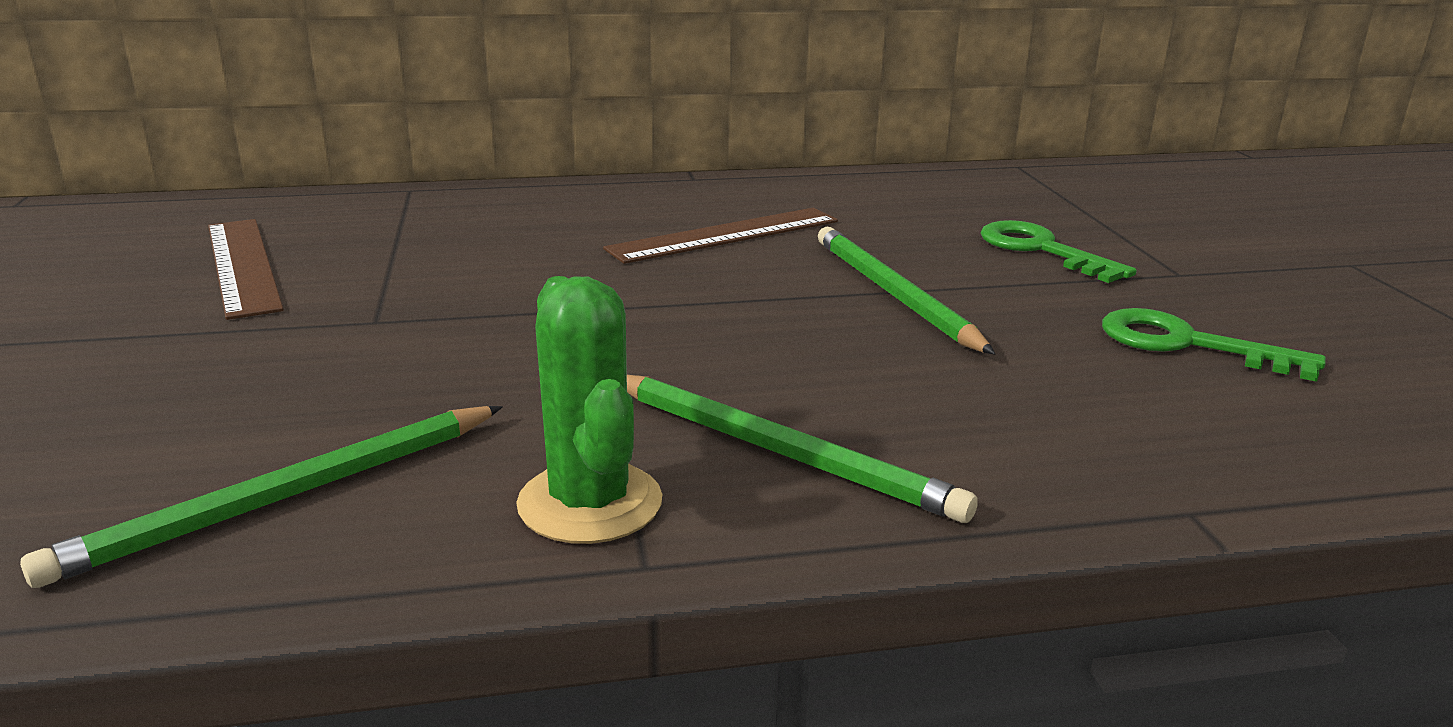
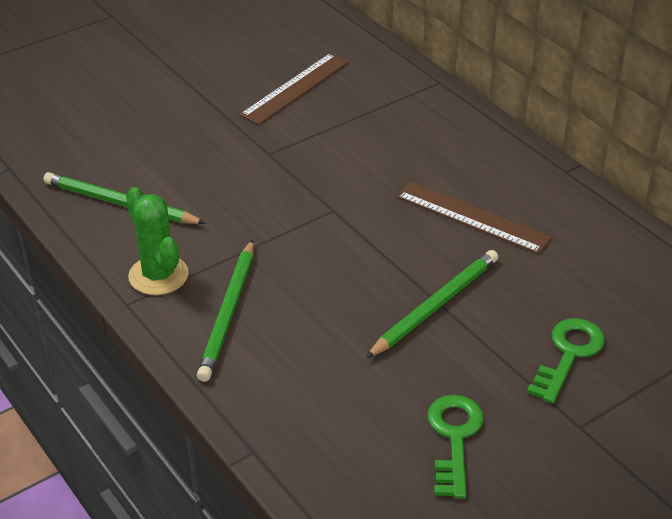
camera: 65 degrees right, 15 degrees up
green cactus [516,276,662,544] -> green cactus turned 75 degrees counterclockwise [126,187,189,295]

